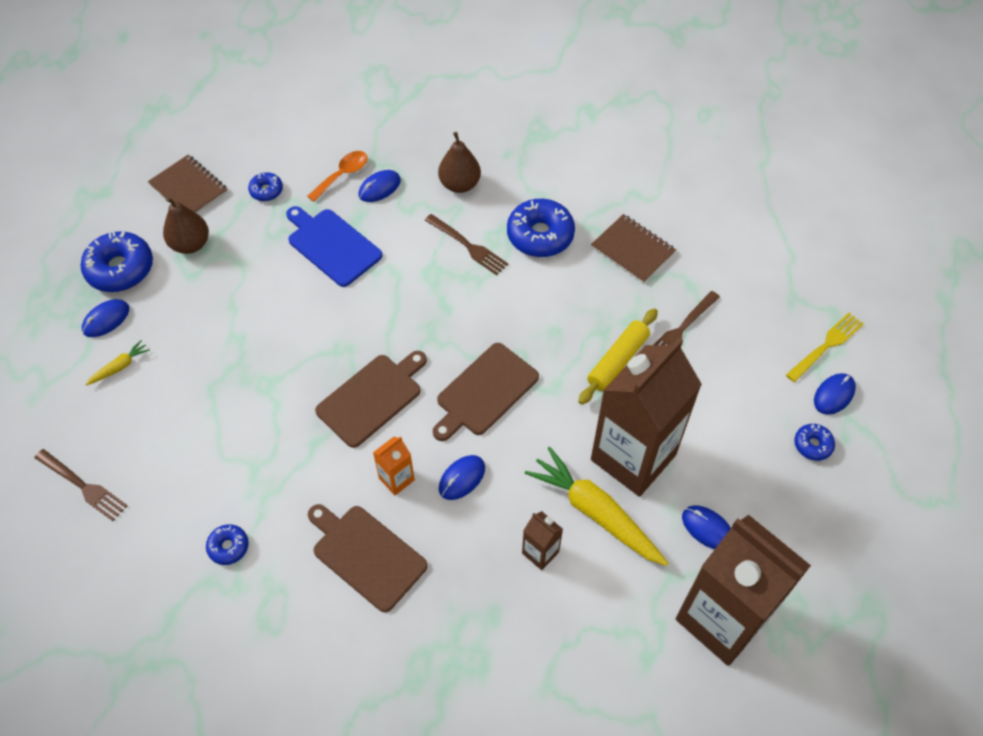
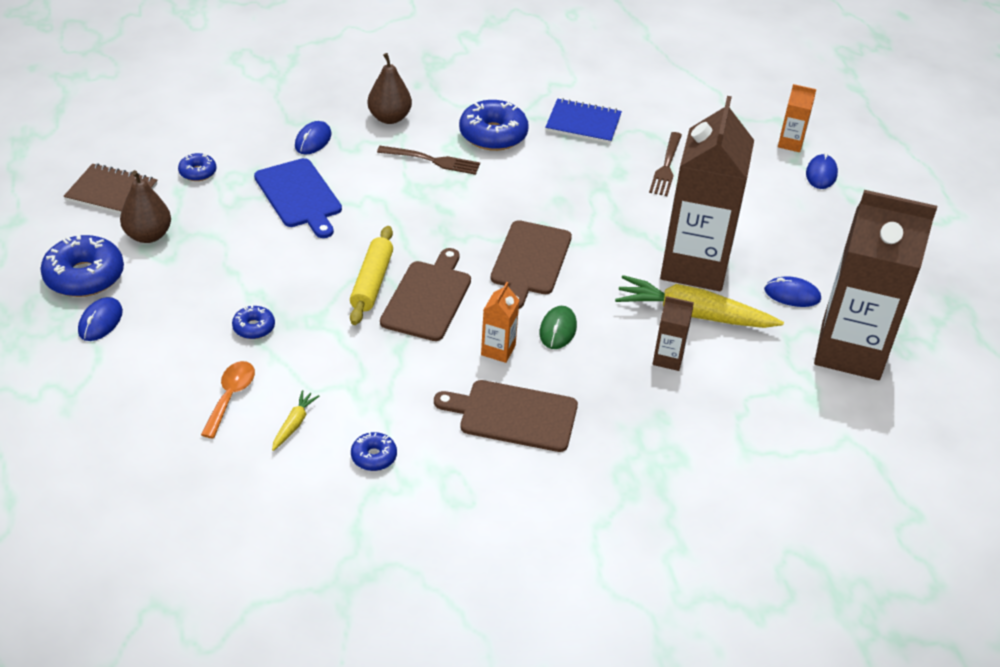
camera: 30 degrees left, 15 degrees down
brown fork [34,449,128,521] -> none
yellow carrot [85,340,150,385] -> yellow carrot moved to [272,390,319,451]
blue cutting board [286,206,382,287] -> blue cutting board turned 135 degrees counterclockwise [254,158,342,238]
orange spoon [307,151,368,202] -> orange spoon moved to [201,361,255,439]
blue mouse [439,455,485,500] -> green mouse [540,306,577,349]
yellow rolling pin [578,309,658,405] -> yellow rolling pin moved to [350,226,393,325]
brown notebook [591,214,676,284] -> blue notebook [545,98,622,144]
yellow fork [786,313,864,382] -> orange carton [778,84,816,152]
blue donut [794,424,835,461] -> blue donut moved to [232,305,275,339]

